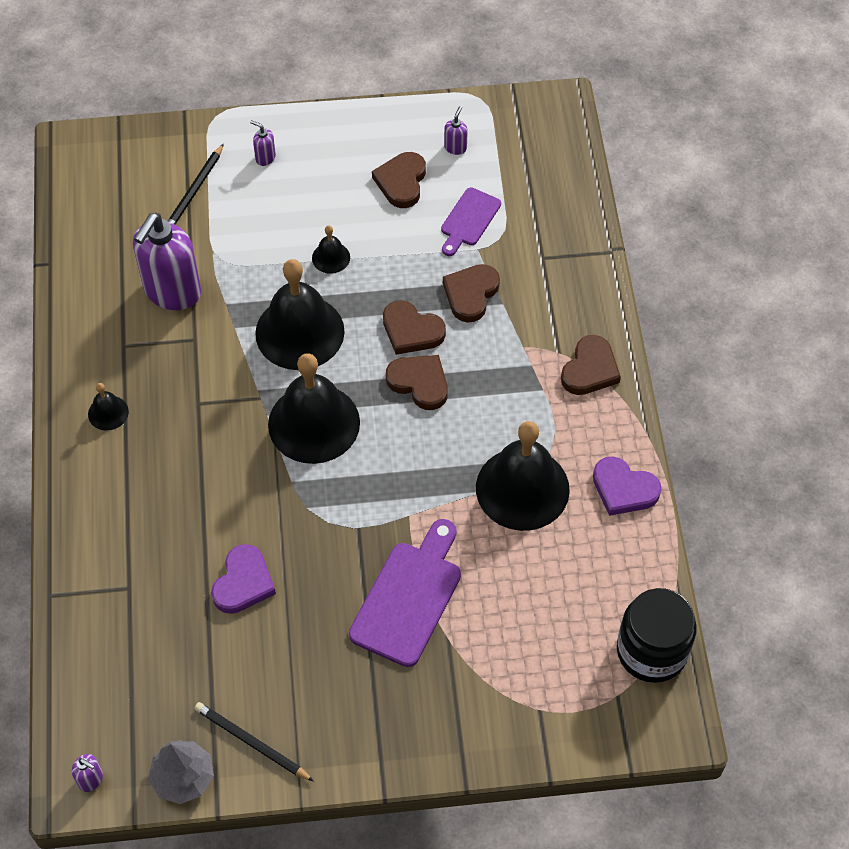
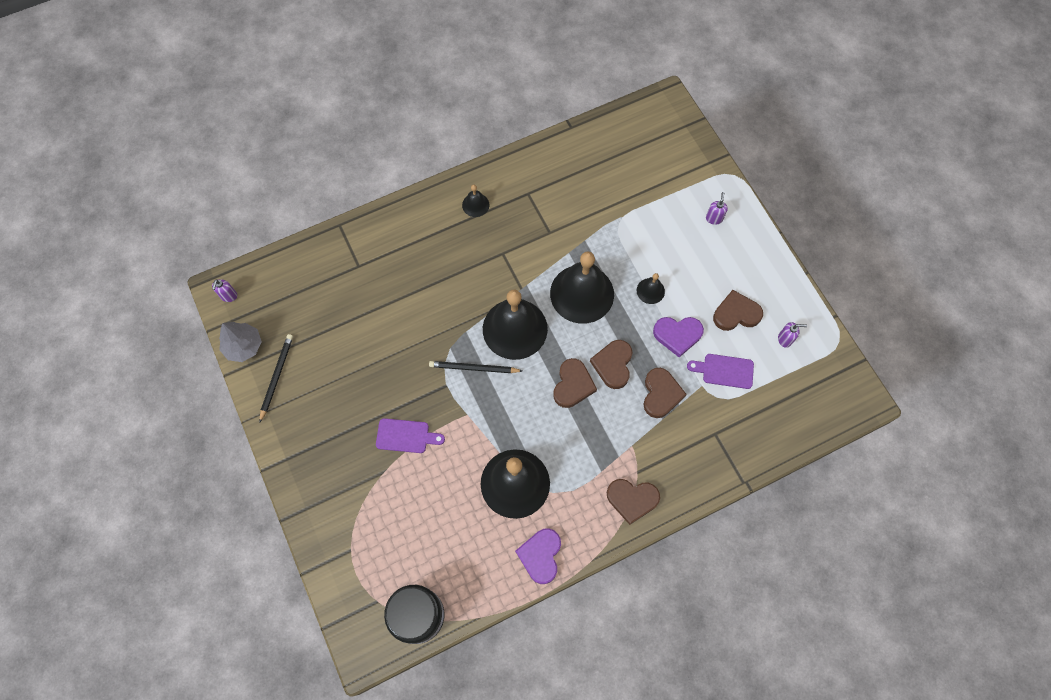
camera: 70 degrees right, 10 degrees up
purple soap dispenser [133,213,201,310] -> none
black pencil [168,143,224,225] -> black pencil moved to [429,361,522,373]
purple heart [211,544,276,614] -> purple heart moved to [653,317,704,357]
purple cutting board [349,519,461,667] -> purple cutting board [376,418,445,453], size x0.60
brown heart [443,264,500,323] -> brown heart turned 90 degrees clockwise [643,368,687,418]

